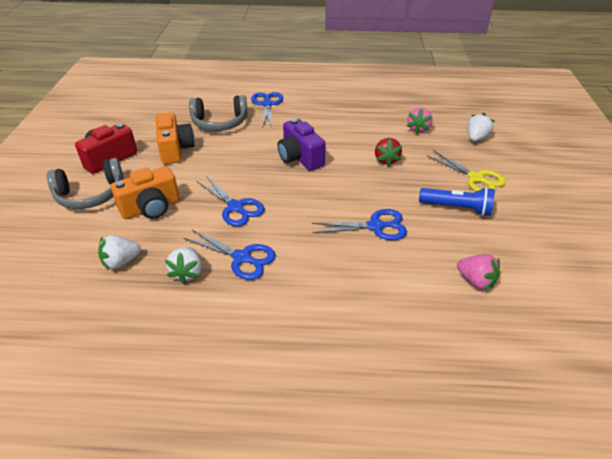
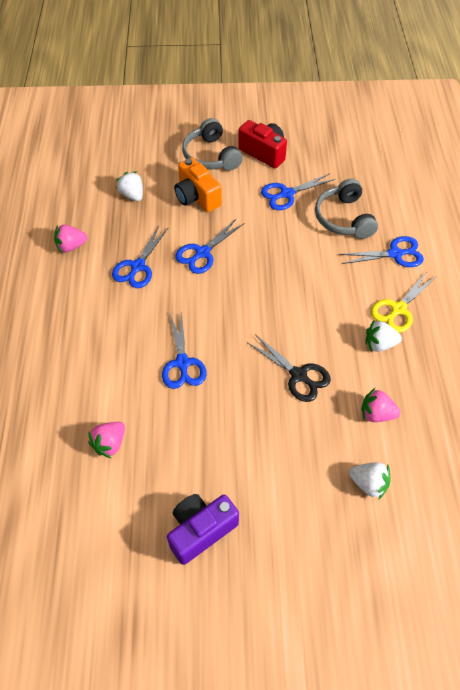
camera: 85 degrees right, 15 degrees up
orange camera [156,112,195,164] -> blue scissors [261,173,335,210]
white strawberry [165,247,202,284] -> white strawberry moved to [366,319,402,352]
purple camera [277,118,326,171] -> purple camera moved to [167,494,239,565]
red strawberry [375,138,402,167] -> black scissors [248,334,331,402]
blue flashlight [419,187,494,216] -> none
yellow scissors [427,150,506,192] -> yellow scissors moved to [371,271,437,333]
none -> pink strawberry [54,224,88,253]

